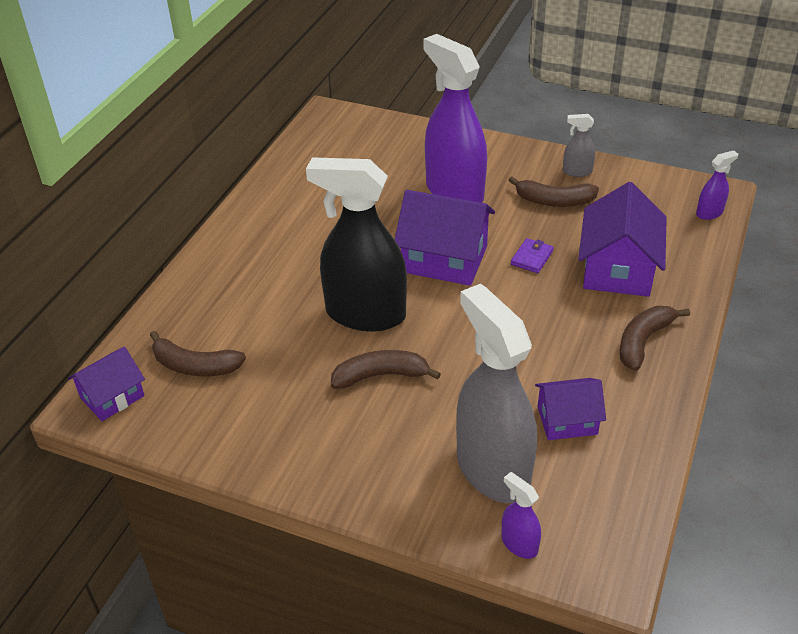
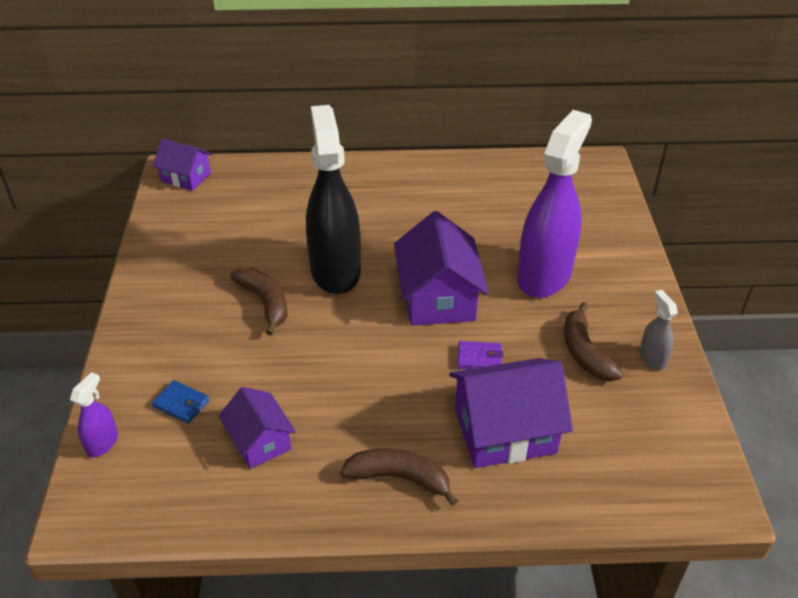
camera: 65 degrees right, 0 degrees up
brown banana [150,331,246,376] -> none
grey spray bottle [456,284,537,503] -> blue wallet [152,380,210,424]
purple spray bottle [696,150,738,220] -> none

